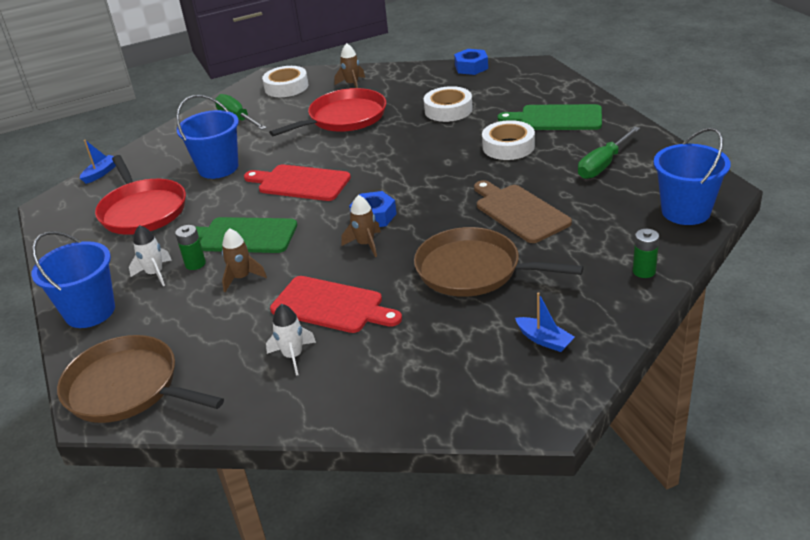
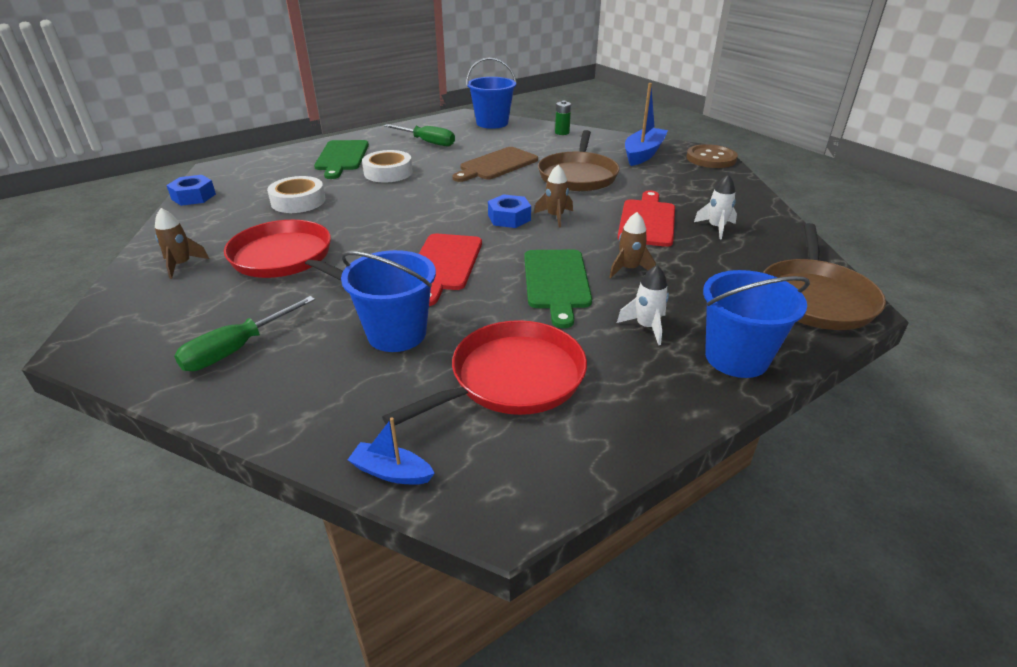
camera: 105 degrees left, 0 degrees up
green battery [175,225,206,270] -> none
white tape [262,66,308,97] -> none
blue boat [515,292,575,352] -> blue boat [625,83,668,166], size x1.91
none -> brown button [686,144,738,168]

